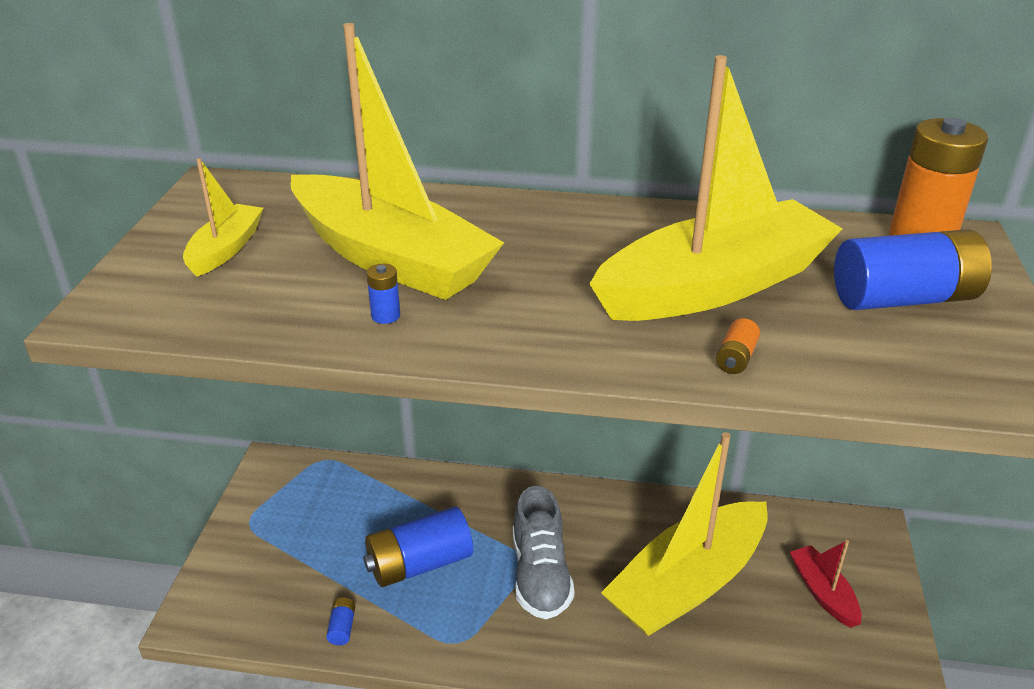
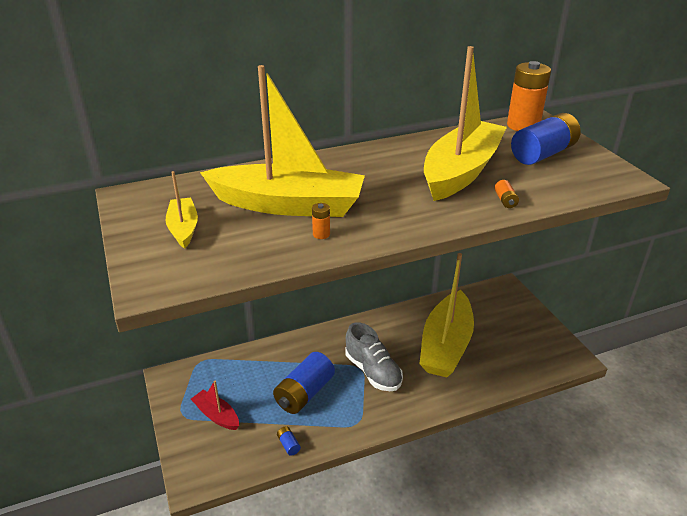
camera: 30 degrees left, 0 degrees up
blue battery [367,264,400,324] -> orange battery [312,203,330,239]
red boat [790,540,862,628] -> red boat moved to [191,381,239,430]

